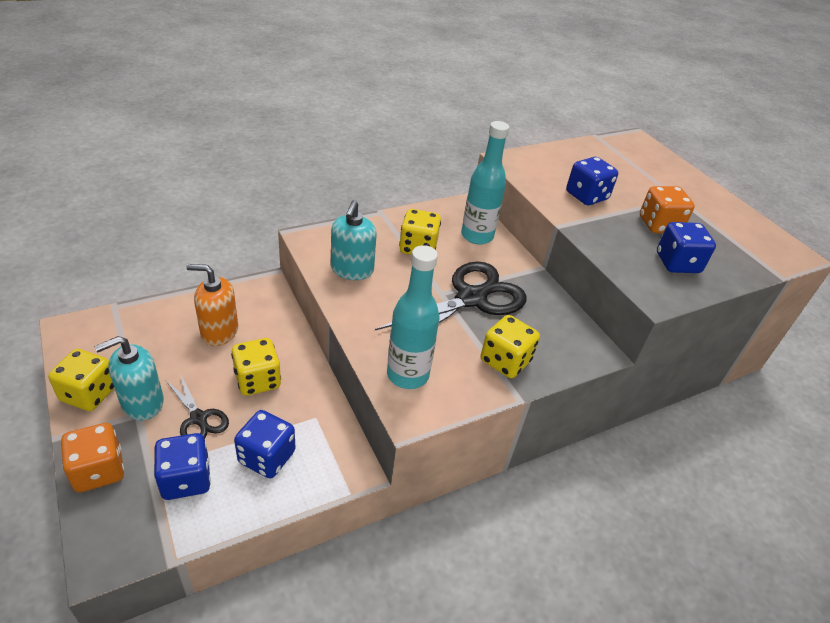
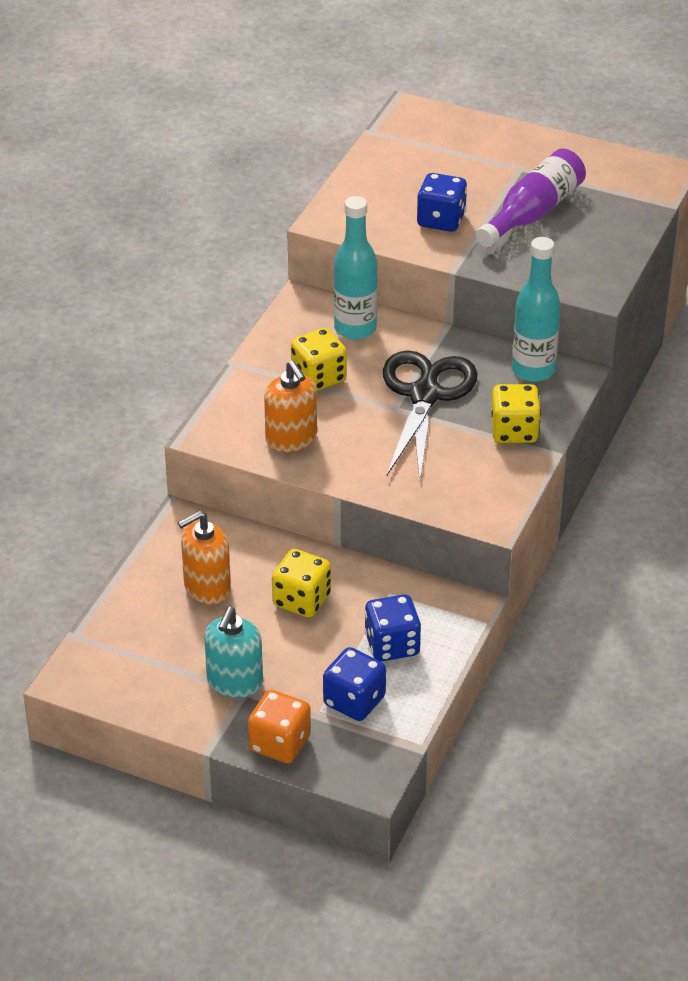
camera: 35 degrees left, 0 degrees up
yellow dice [48,349,114,411] -> none
black scissors [166,374,229,439] -> none
turquoise soap dispenser [331,200,377,280] -> orange soap dispenser [264,361,317,452]
turquoise bottle [387,245,439,389] -> turquoise bottle moved to [512,237,561,382]
orange dice [640,186,695,233] -> purple bottle [476,149,586,248]
blue dice [657,222,716,273] -> none

